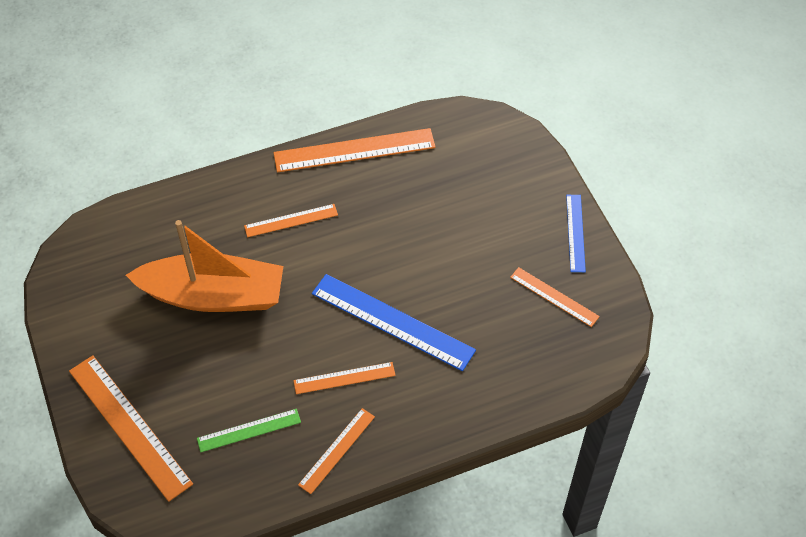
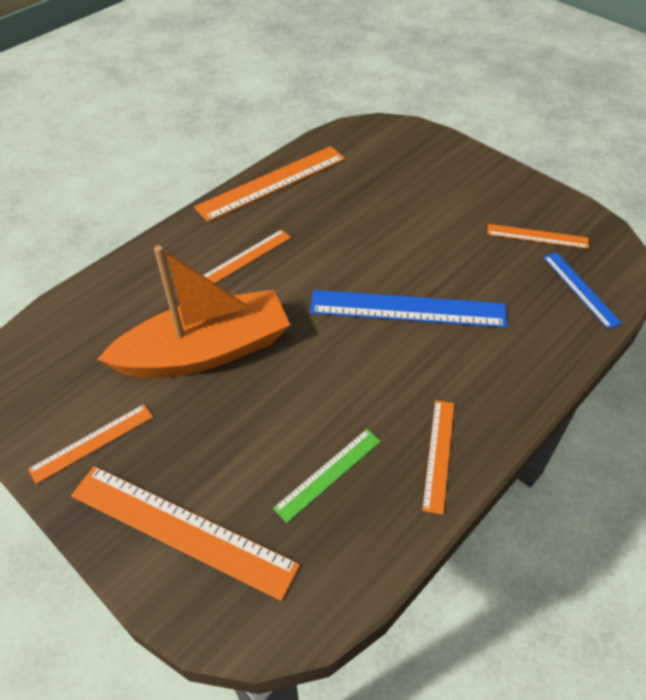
camera: 25 degrees left, 5 degrees down
orange ruler [293,362,396,394] -> orange ruler moved to [28,404,153,484]
blue ruler [566,195,586,272] -> blue ruler moved to [543,252,622,329]

